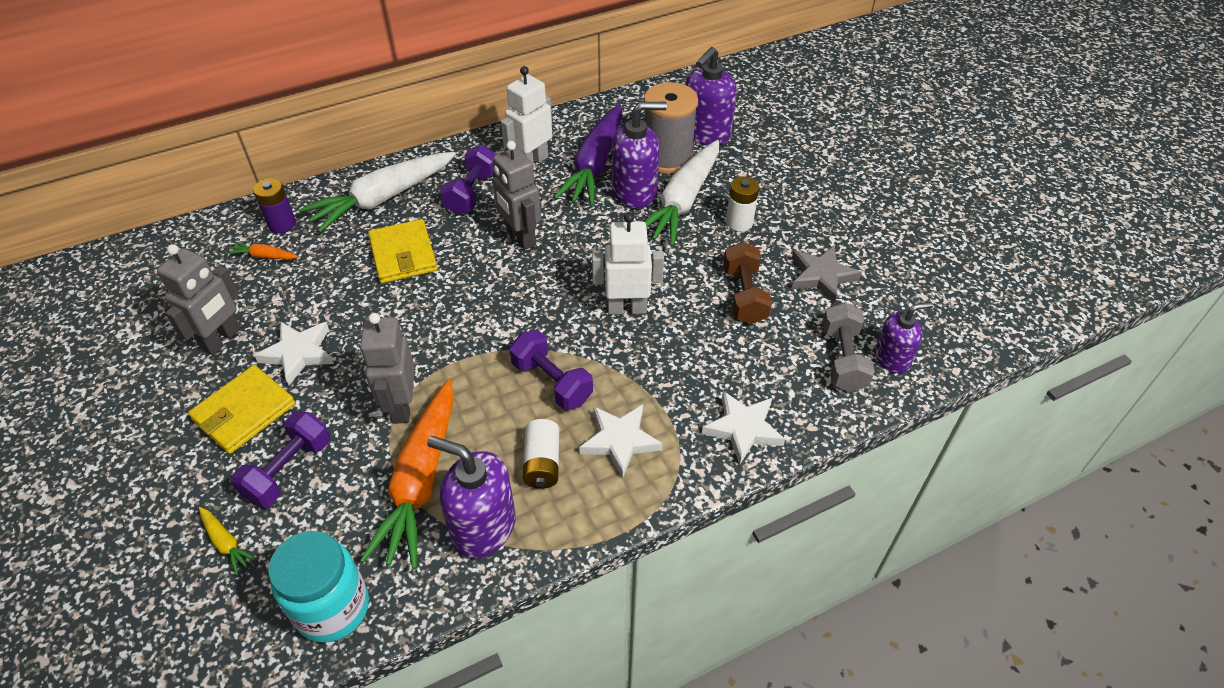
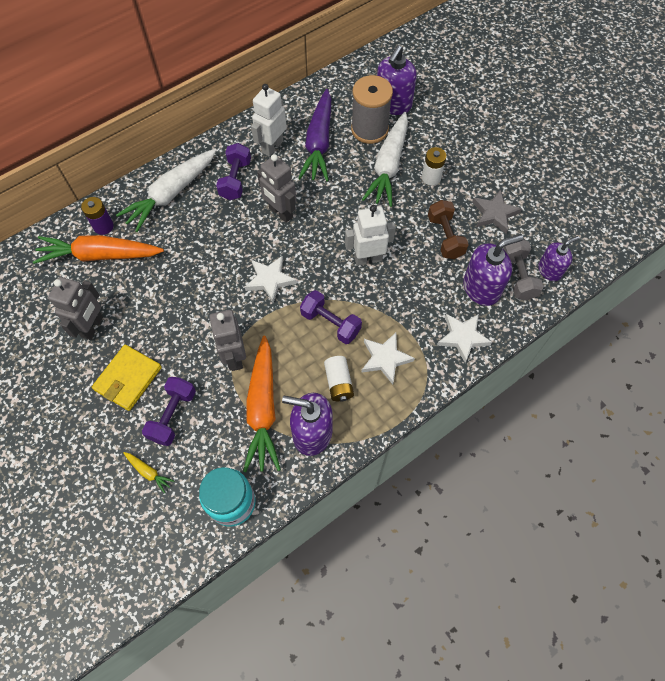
camera: 10 degrees left, 15 degrees up
orange carrot [227,241,299,260] -> orange carrot [33,235,164,264], size x2.41
white star [254,321,334,385] -> white star moved to [245,256,297,303]
yellow wallet [368,219,437,283] -> none
purple soap dispenser [612,102,667,208] -> purple soap dispenser moved to [463,234,523,306]

